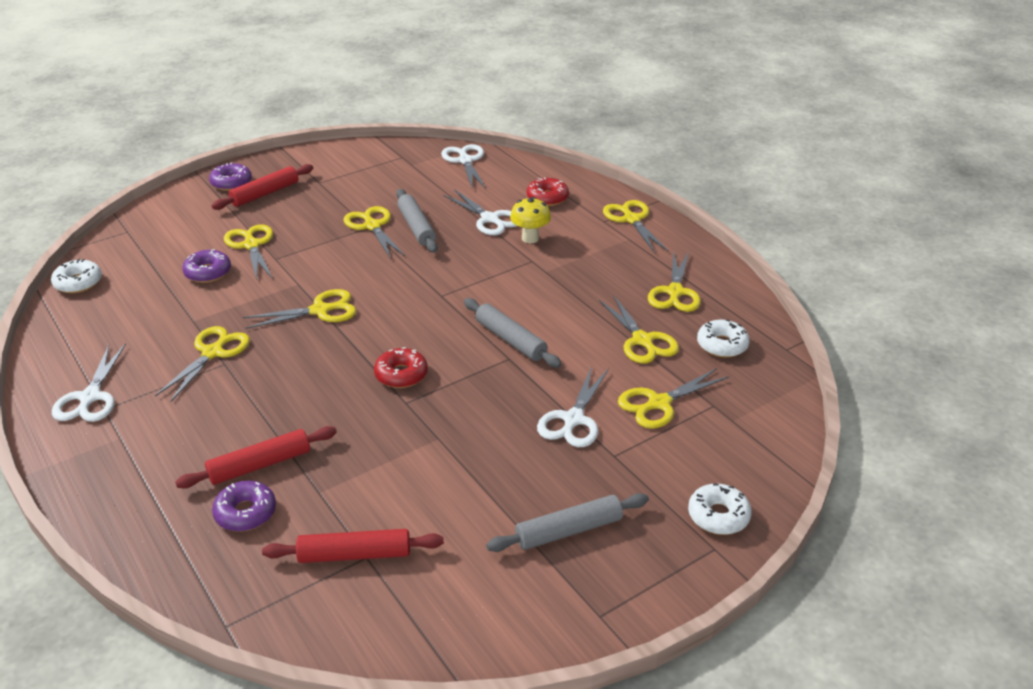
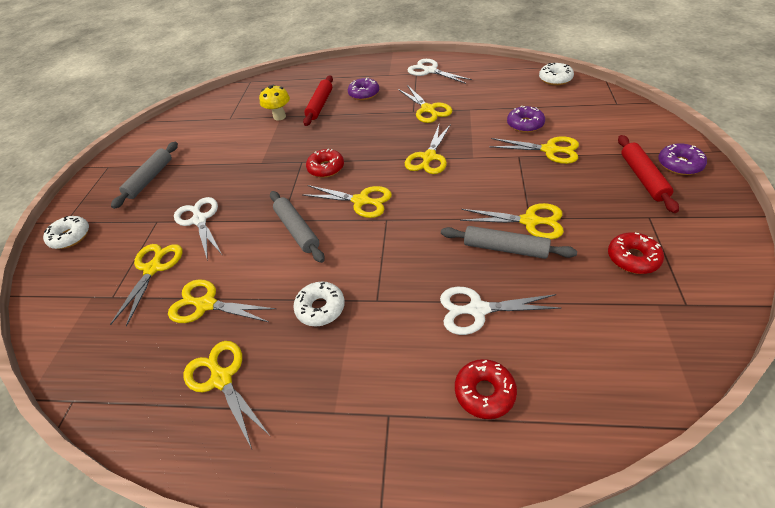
camera: 135 degrees right, 10 degrees up
purple donut [212,481,276,532] -> purple donut moved to [348,78,379,100]
red rolling pin [262,529,444,563] -> none
white scissors [441,144,486,189] -> none
grey rolling pin [464,298,562,368] -> grey rolling pin turned 60 degrees clockwise [270,191,325,263]
yellow mushroom [510,197,551,243] -> yellow mushroom moved to [259,85,290,121]
yellow scissors [603,200,668,252] -> yellow scissors moved to [303,185,392,218]
white donut [697,319,750,358] -> white donut moved to [293,282,345,327]
none -> red donut [608,233,664,274]

